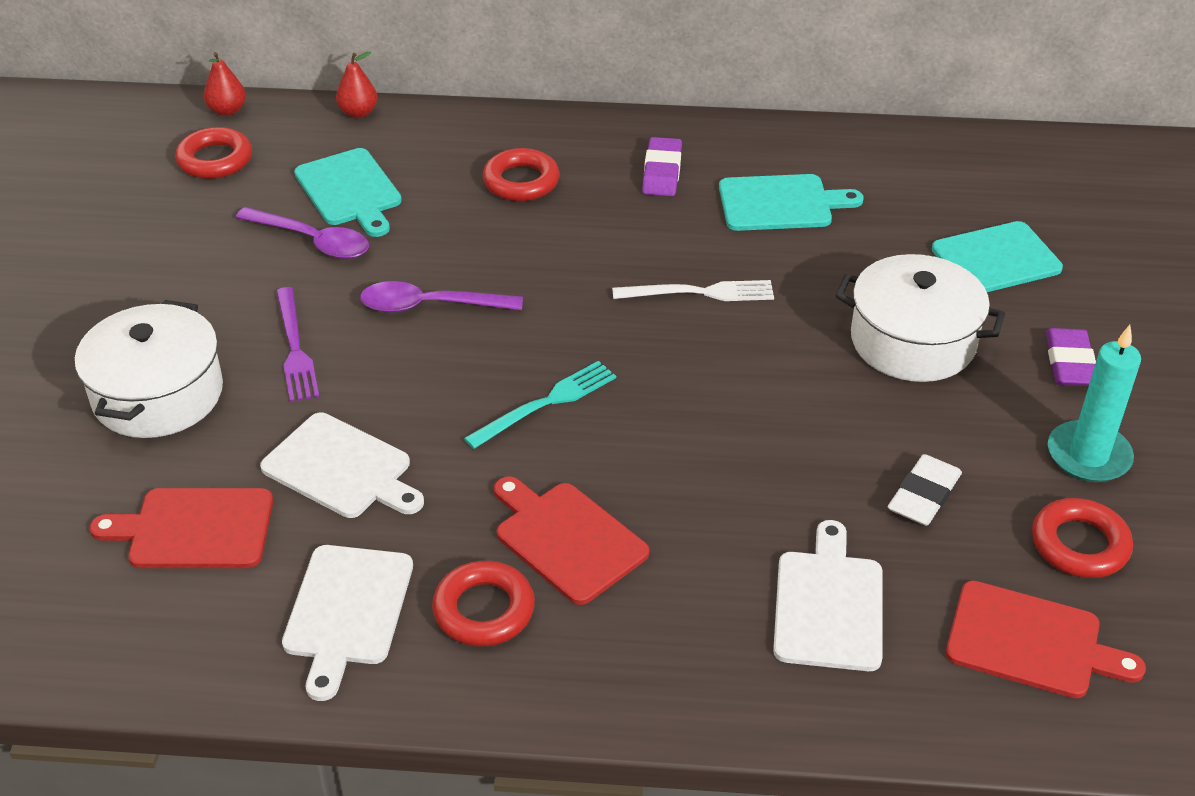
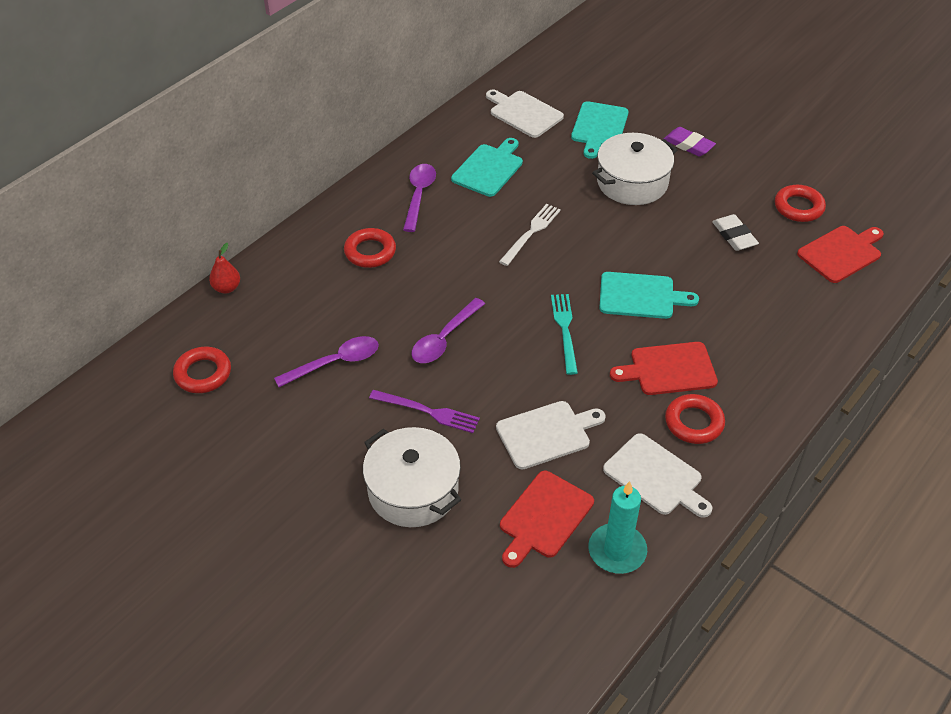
camera: 55 degrees left, 5 degrees up
red pear [204,52,246,116] -> none
turquoise cutting board [294,148,402,237] -> turquoise cutting board moved to [599,272,699,319]
purple eraser [642,137,682,196] -> purple spoon [403,164,436,232]
white cutting board [773,520,882,671] -> white cutting board moved to [486,89,564,138]
turquoise candle [1048,325,1141,482] -> turquoise candle moved to [588,481,647,574]

